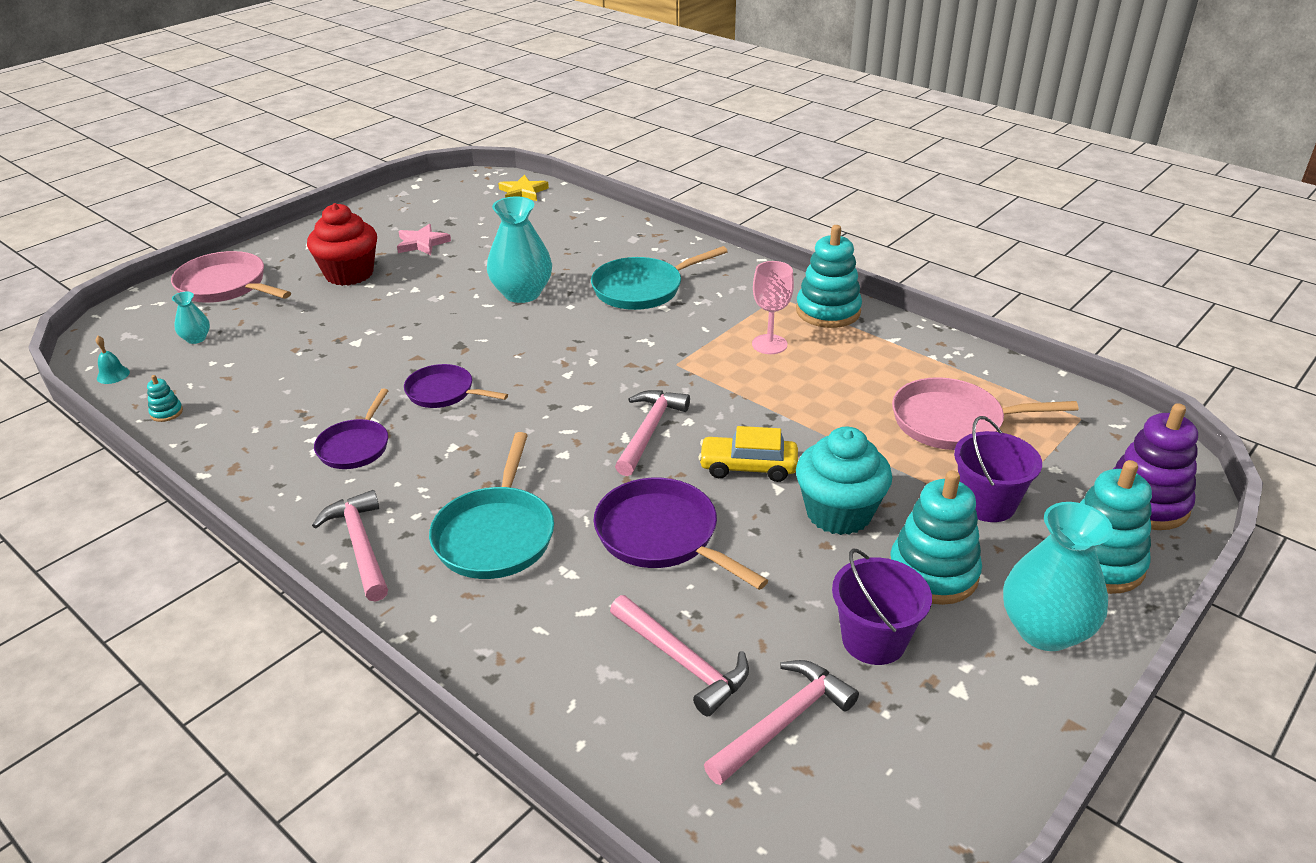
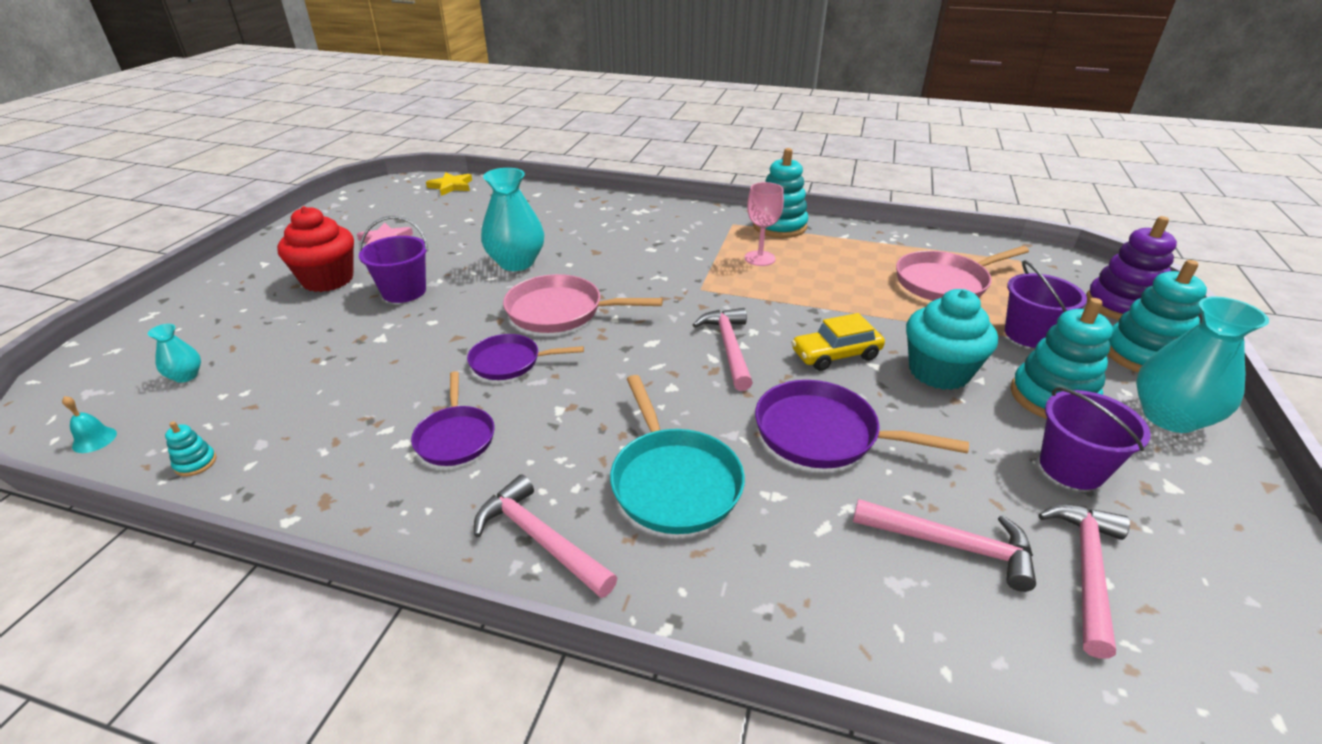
camera: 25 degrees left, 0 degrees up
pink pan [171,251,291,303] -> pink pan moved to [503,274,663,333]
turquoise pan [591,246,728,310] -> none
none -> purple bucket [359,216,428,303]

